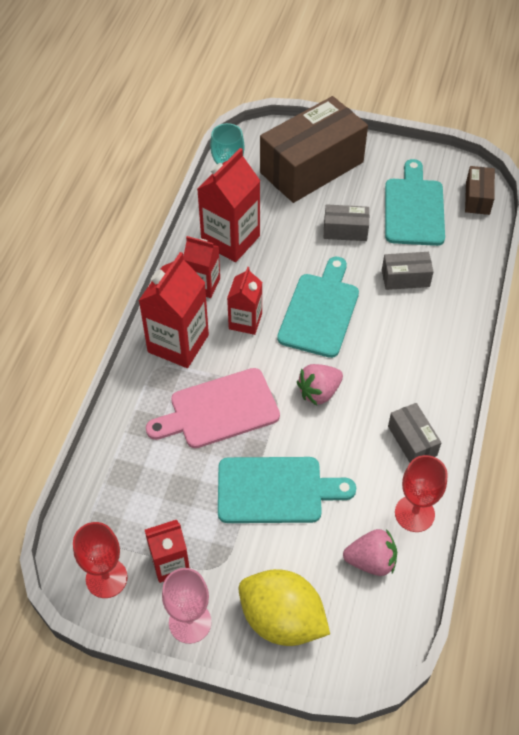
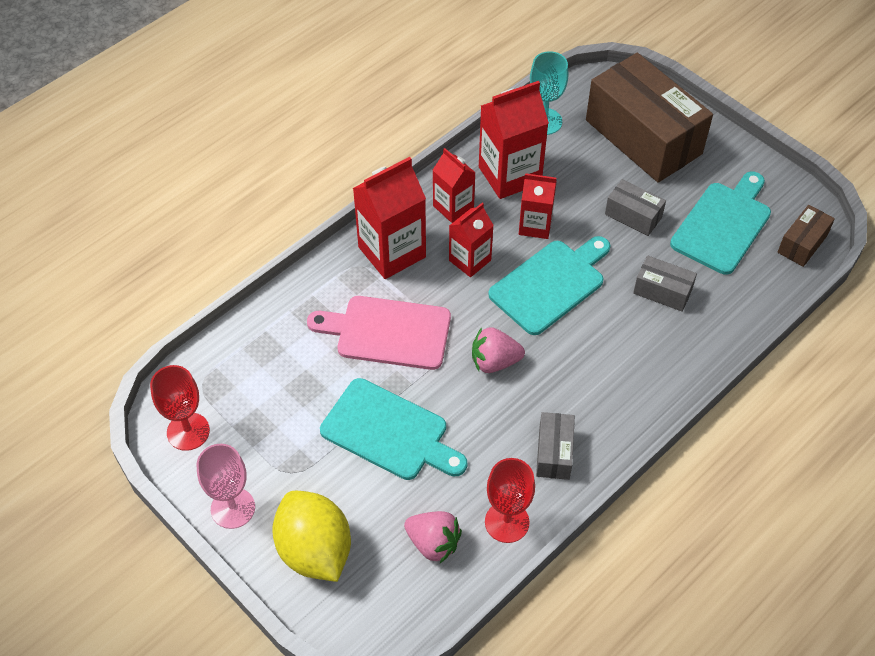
camera: 30 degrees right, 0 degrees up
red carton [145,520,190,583] -> red carton moved to [519,173,557,239]
brown box [260,96,368,203] -> brown box turned 60 degrees clockwise [586,53,713,183]

